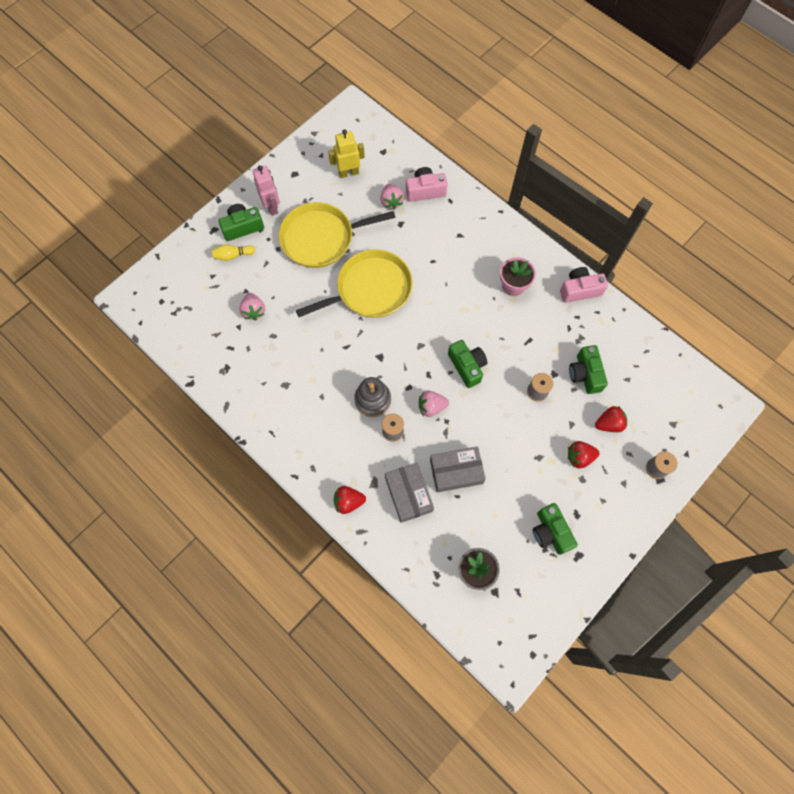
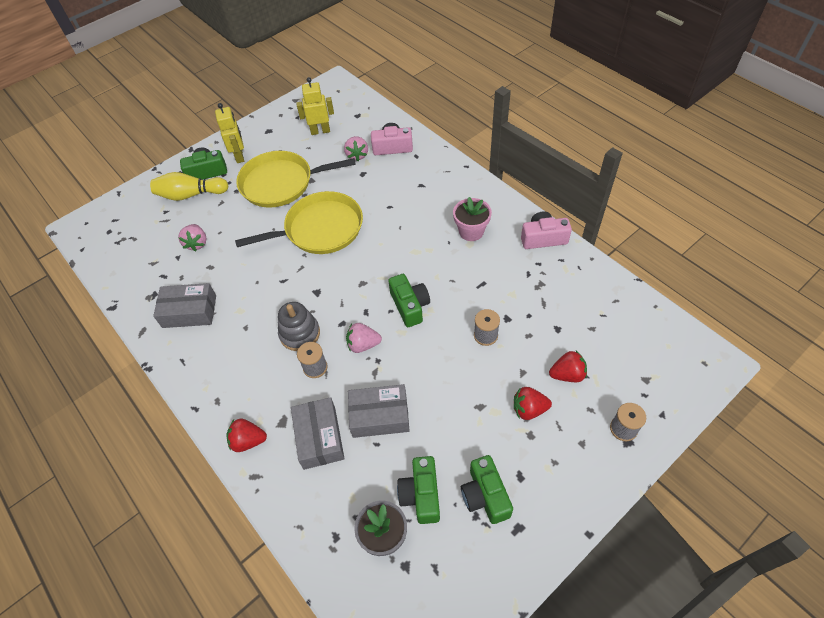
camera: 10 degrees right, 15 degrees down
yellow bowling pin [212,244,255,261] -> yellow bowling pin [150,172,228,201], size x1.71
pink robot [252,165,280,216] -> yellow robot [215,103,244,163]
green camera [569,345,608,394] -> green camera moved to [397,456,440,524]
none -> grey box [153,283,216,328]

